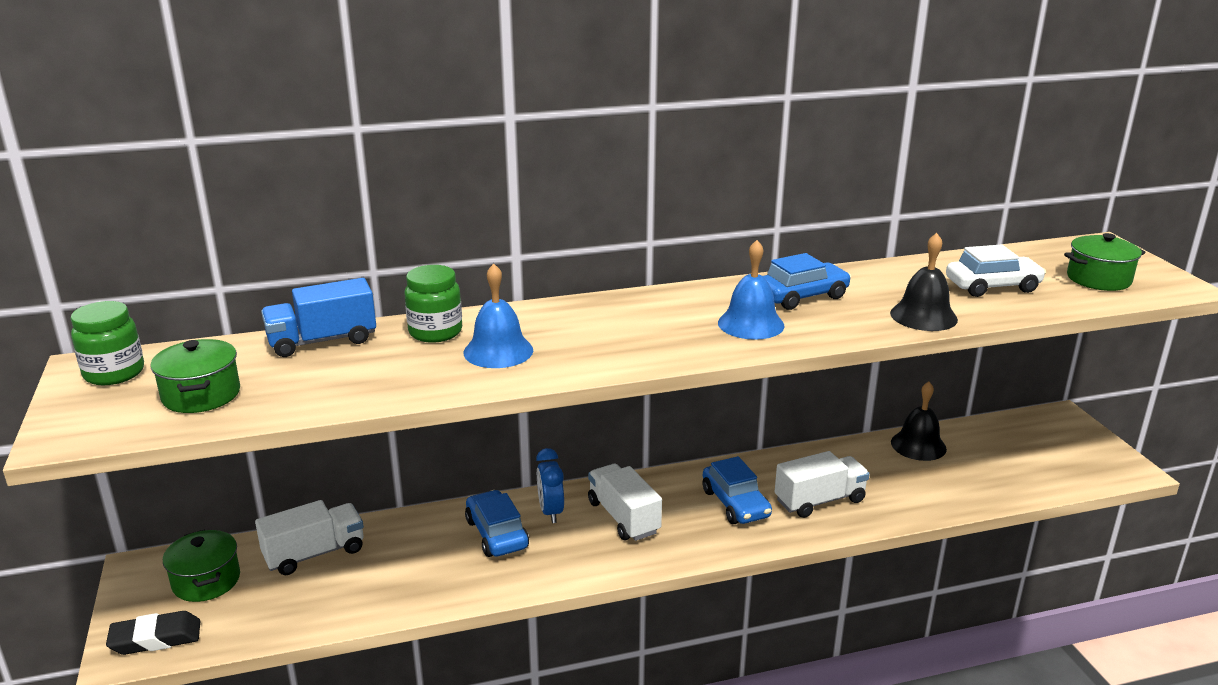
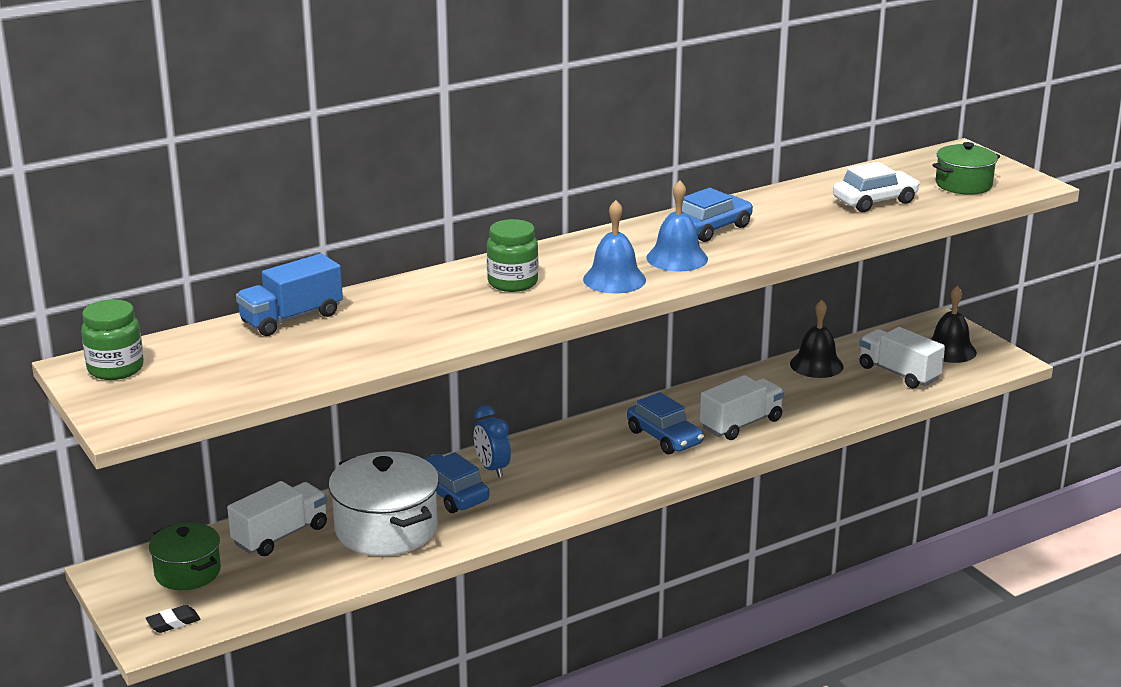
camera: 15 degrees left, 0 degrees up
black eraser [106,611,201,655] -> black eraser [146,605,201,633], size x0.63
green pot [151,339,240,413] -> none
green jar [404,265,462,343] -> green jar moved to [487,219,538,292]
blue bell [464,263,533,368] -> blue bell moved to [583,200,646,293]
white truck [588,464,662,541] -> white truck moved to [859,327,945,389]
black bell [890,233,958,331] -> black bell moved to [931,286,977,363]
none -> white pot [328,451,439,556]

